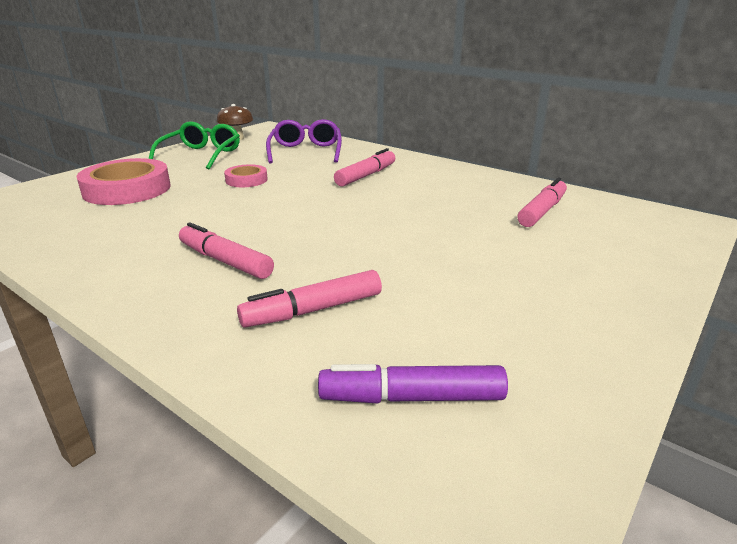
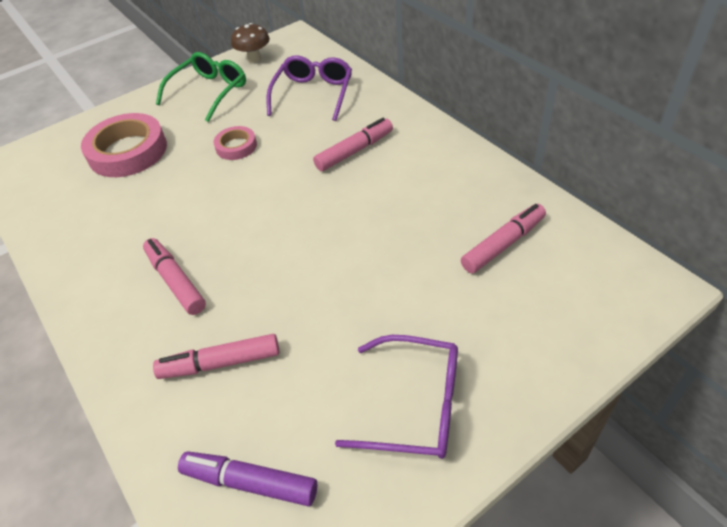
camera: 20 degrees right, 20 degrees up
none -> purple glasses [335,335,458,459]

